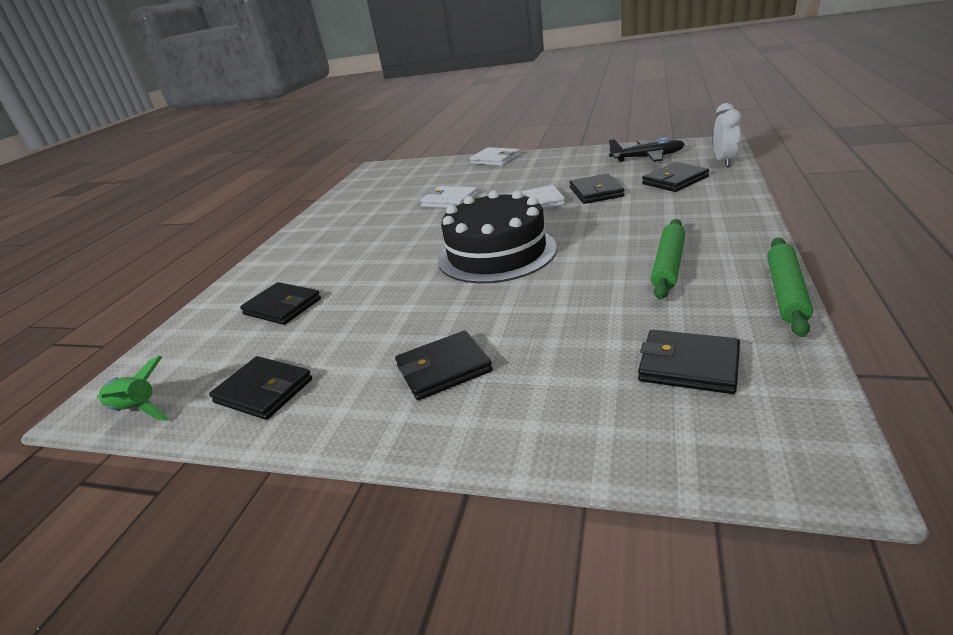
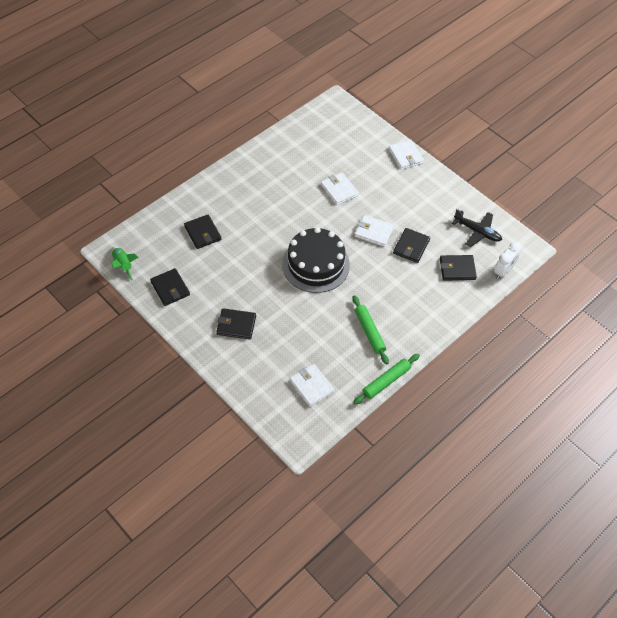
camera: 25 degrees right, 25 degrees up
black wallet [638,330,740,394] -> white wallet [290,364,335,407]
green rolling pin [651,219,685,299] -> green rolling pin turned 75 degrees counterclockwise [352,295,389,364]

